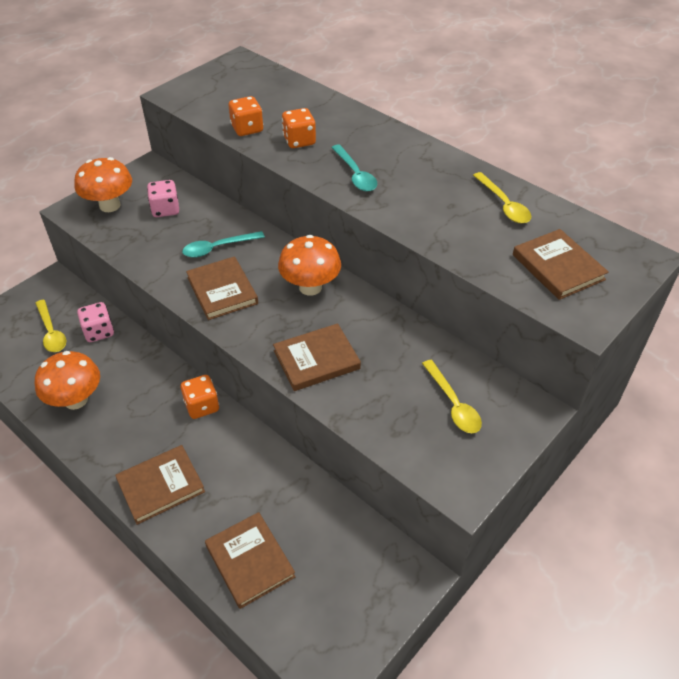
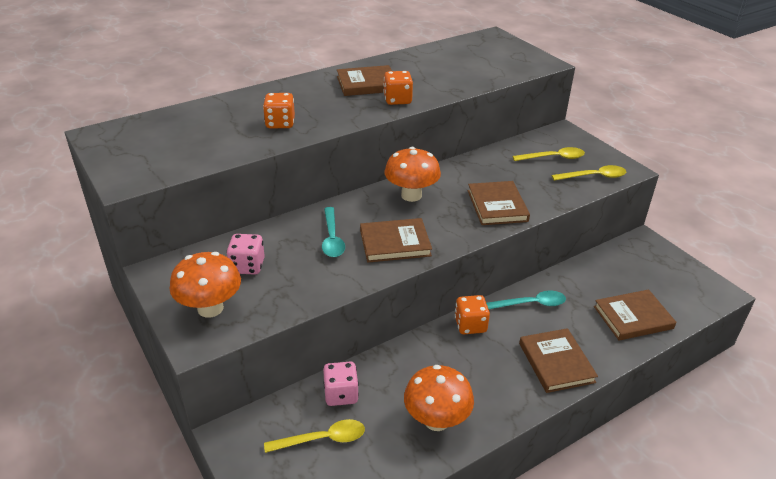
camera: 75 degrees left, 10 degrees down
orange dice [229,96,263,136] -> orange dice moved to [383,71,413,105]
turquoise spoon [331,144,377,191] -> turquoise spoon moved to [486,291,566,309]
yellow spoon [473,172,531,223] -> yellow spoon moved to [552,165,626,181]
brown book [513,229,609,300] -> brown book moved to [337,65,392,96]

